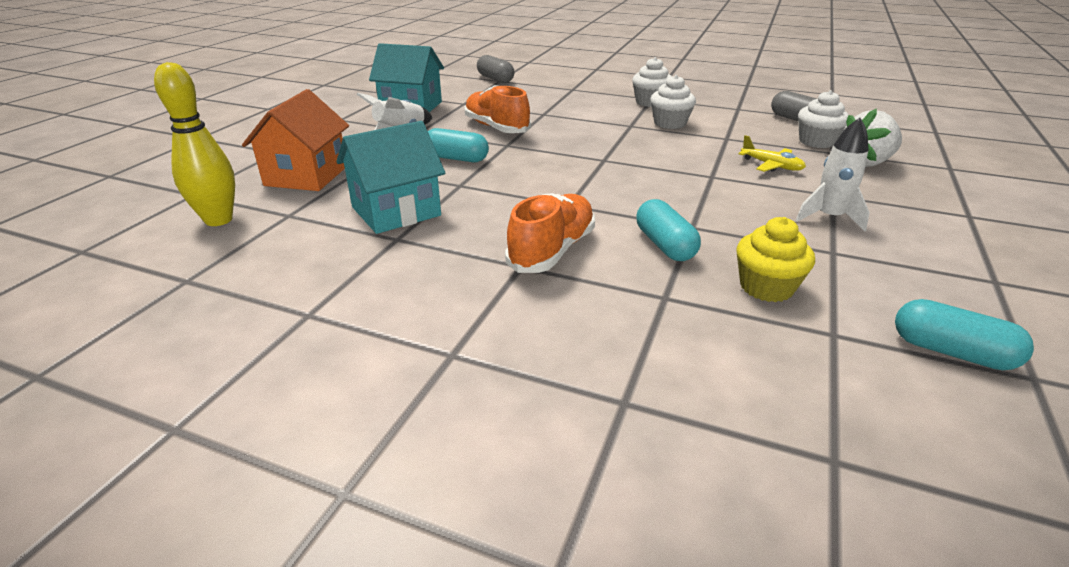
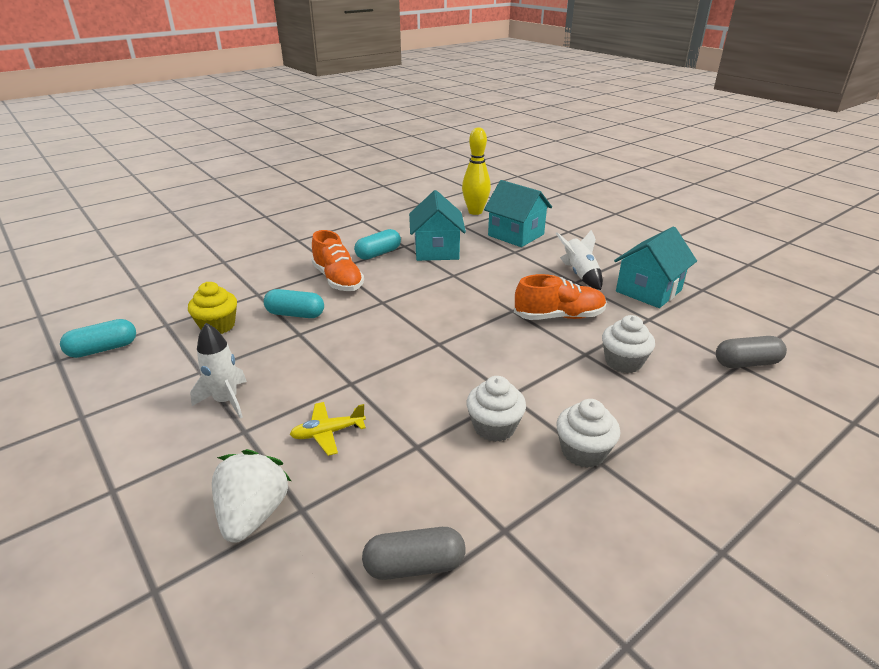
camera: 120 degrees right, 0 degrees up
orange house [242,89,349,191] -> turquoise house [484,180,552,247]
turquoise capsule [428,128,489,162] -> turquoise capsule moved to [354,229,401,260]
white cupcake [798,90,848,148] -> white cupcake moved to [602,315,655,373]

